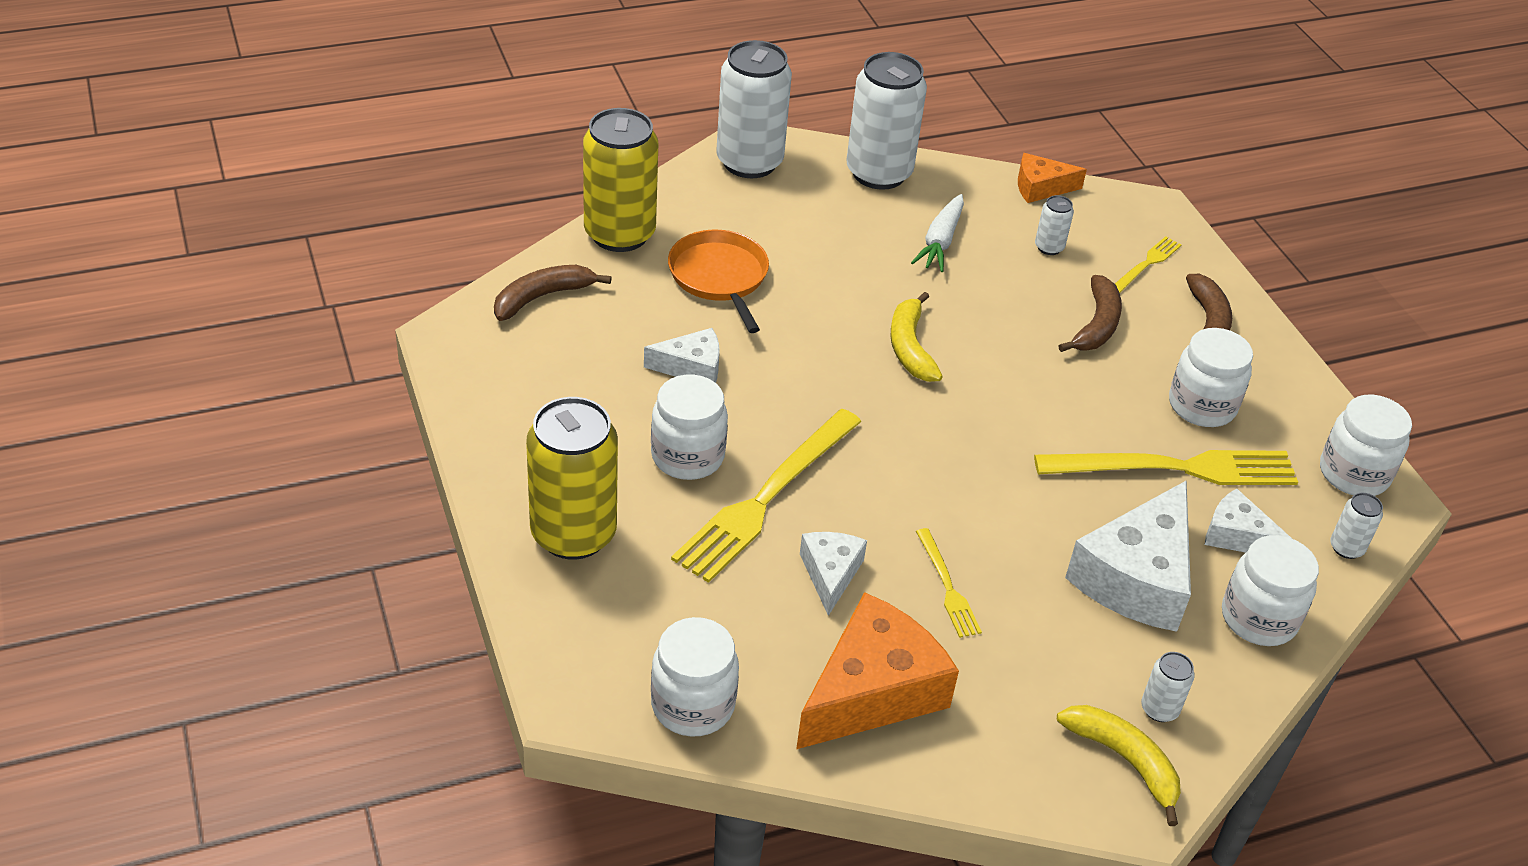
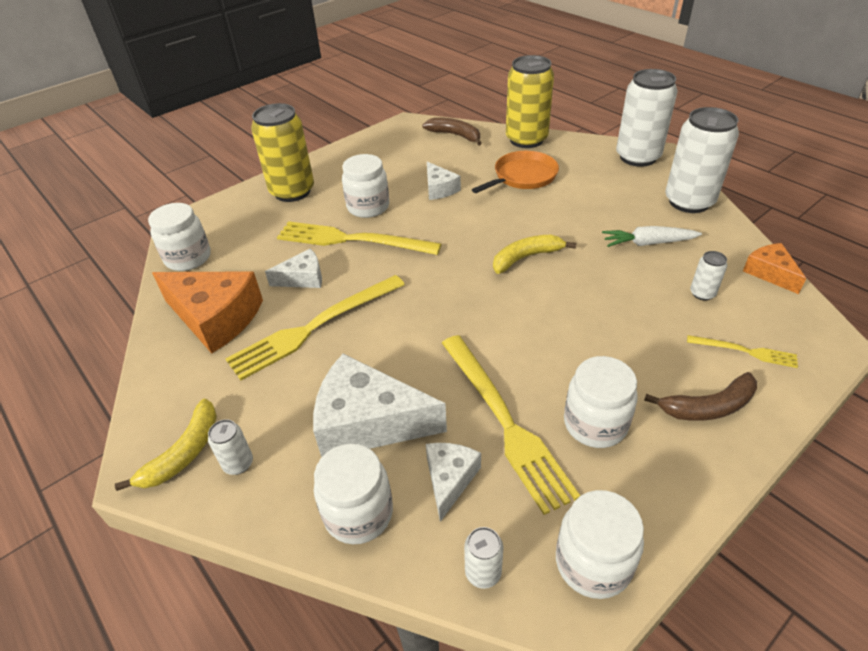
camera: 75 degrees right, 0 degrees up
yellow fork [916,528,982,638] -> yellow fork [225,275,405,380], size x2.04
brown banana [1059,275,1122,352] -> none

